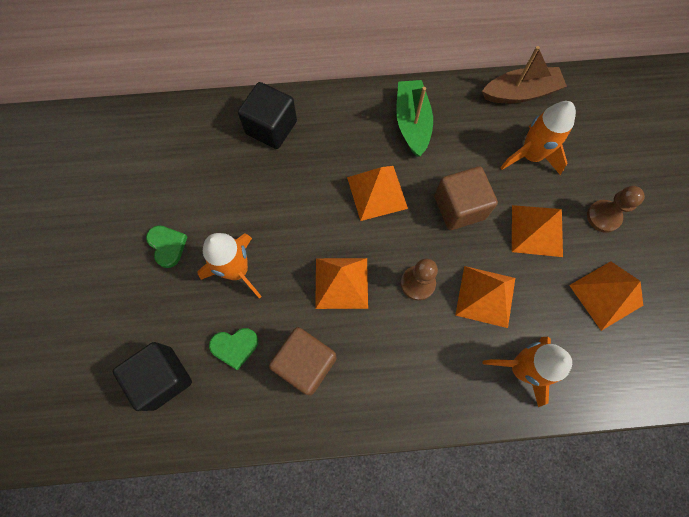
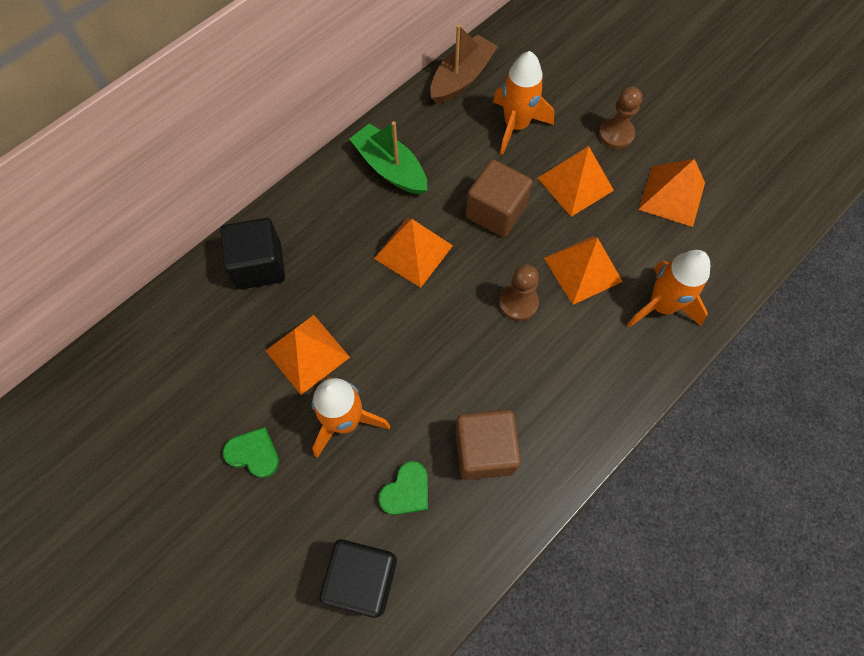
camera: 40 degrees left, 5 degrees down
orange pyramid [315,258,368,309] -> orange pyramid moved to [265,315,350,395]

